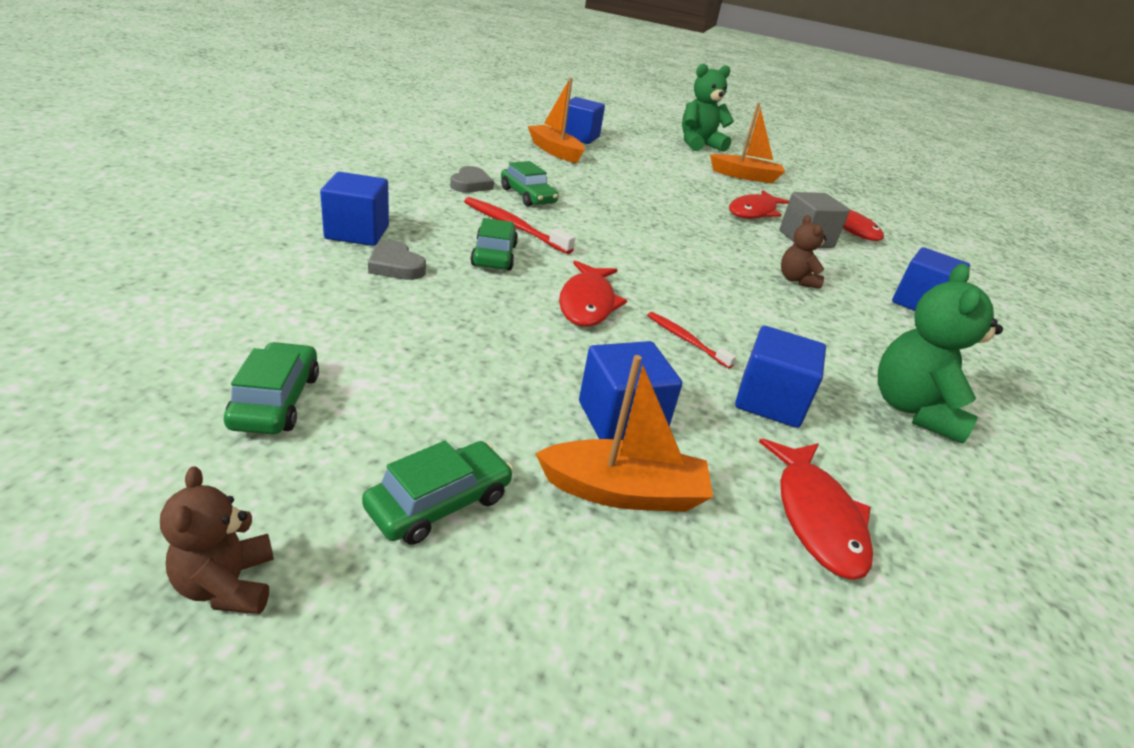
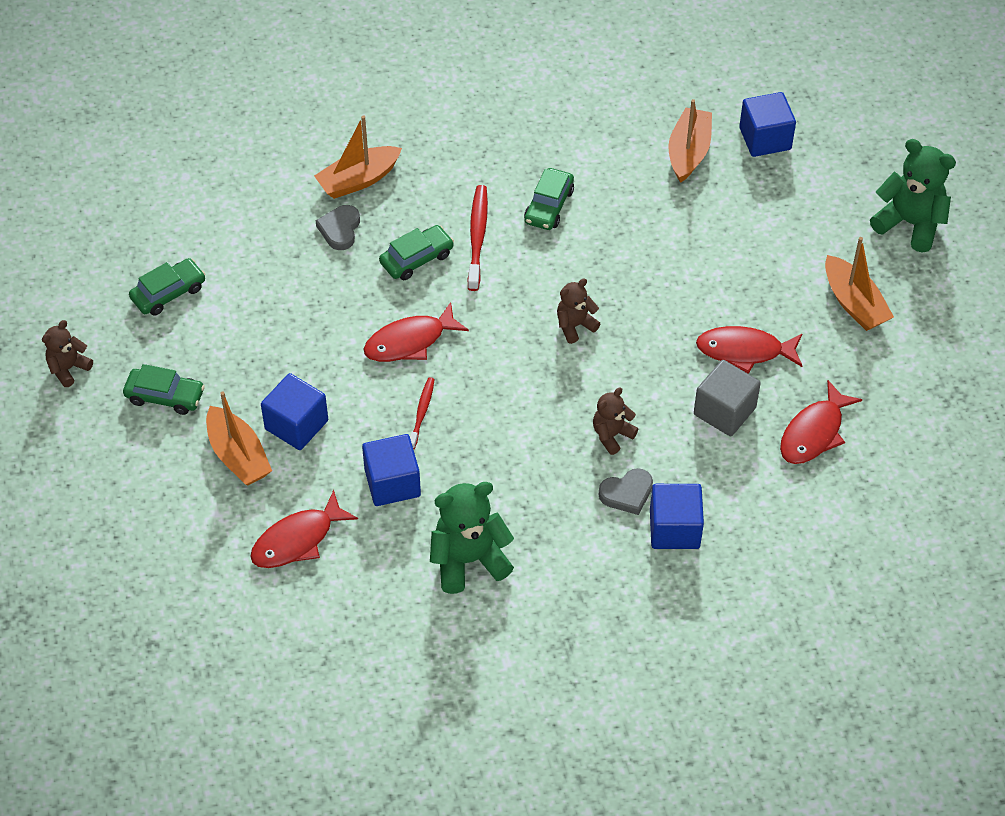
camera: 60 degrees right, 20 degrees up
blue cube [320,172,389,246] -> orange boat [314,115,402,199]
grey heart [450,166,494,192] -> grey heart moved to [599,468,653,515]
none -> brown teddy bear [557,278,600,344]

